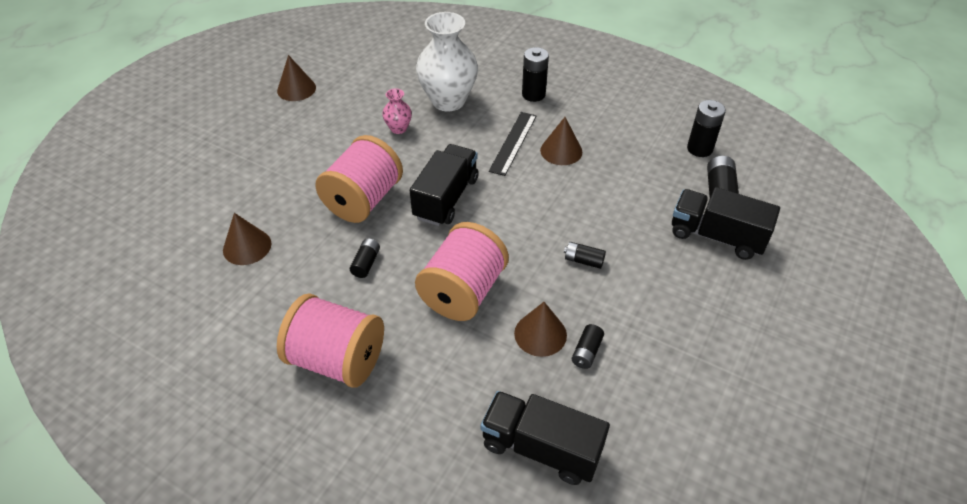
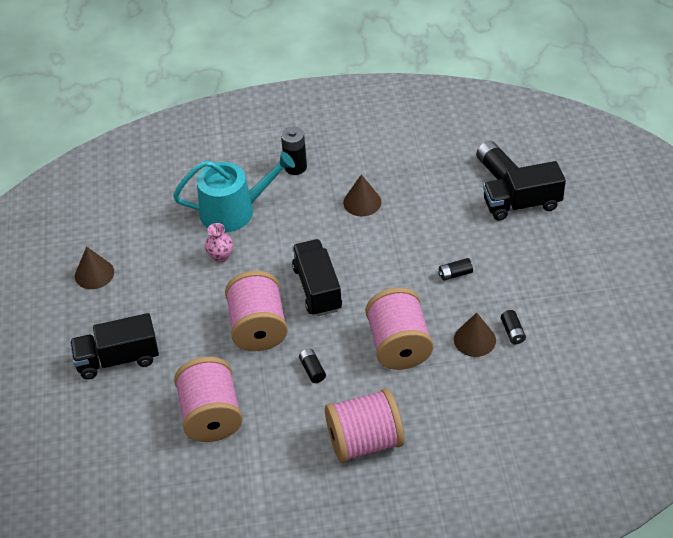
camera: 35 degrees left, 0 degrees up
brown cone [223,213,271,265] -> pink spool [174,357,243,442]
white vase [416,12,478,111] -> turquoise watering can [173,152,295,233]
black truck [481,391,610,485] -> black truck moved to [70,313,159,380]
black ruler [489,112,537,176] -> none
black battery [687,100,726,157] -> none

